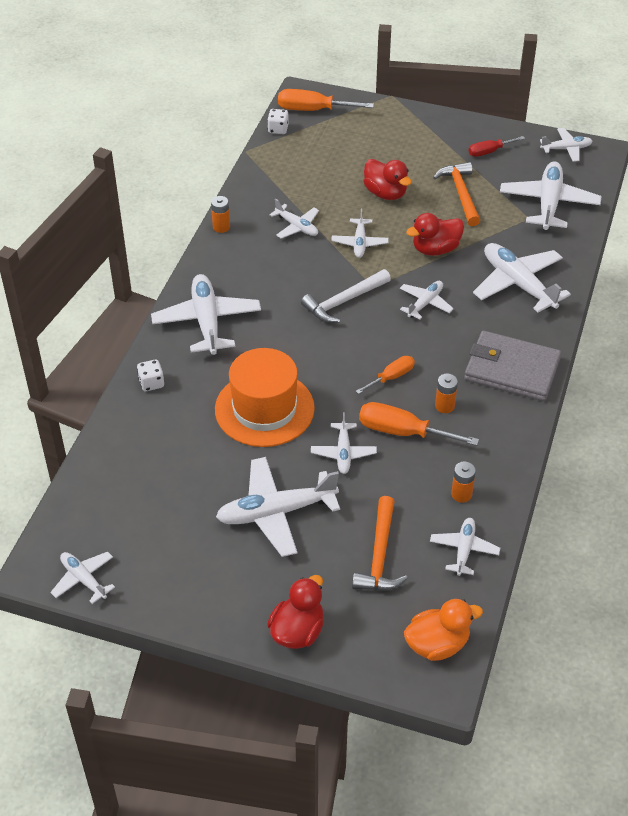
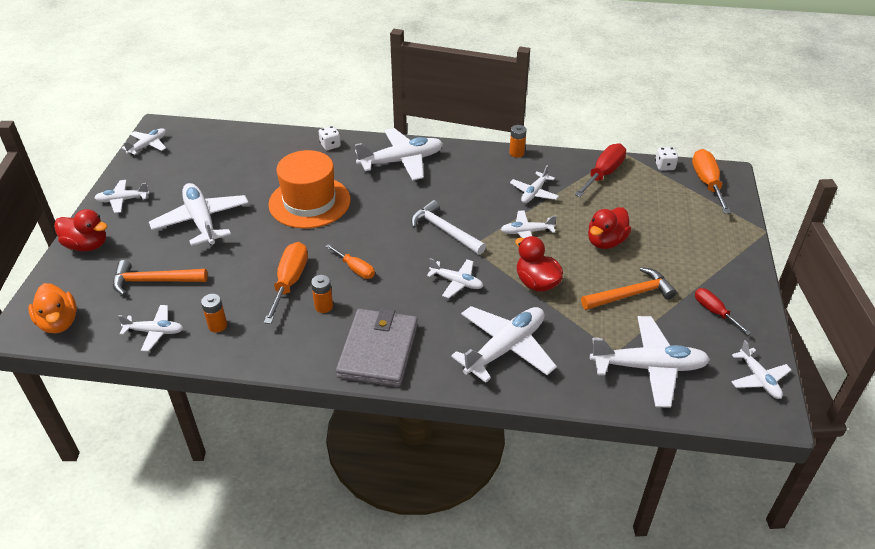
camera: 80 degrees right, 5 degrees down
white plane [311,412,377,474] -> white plane moved to [95,180,150,213]
none -> red screwdriver [574,143,626,197]

